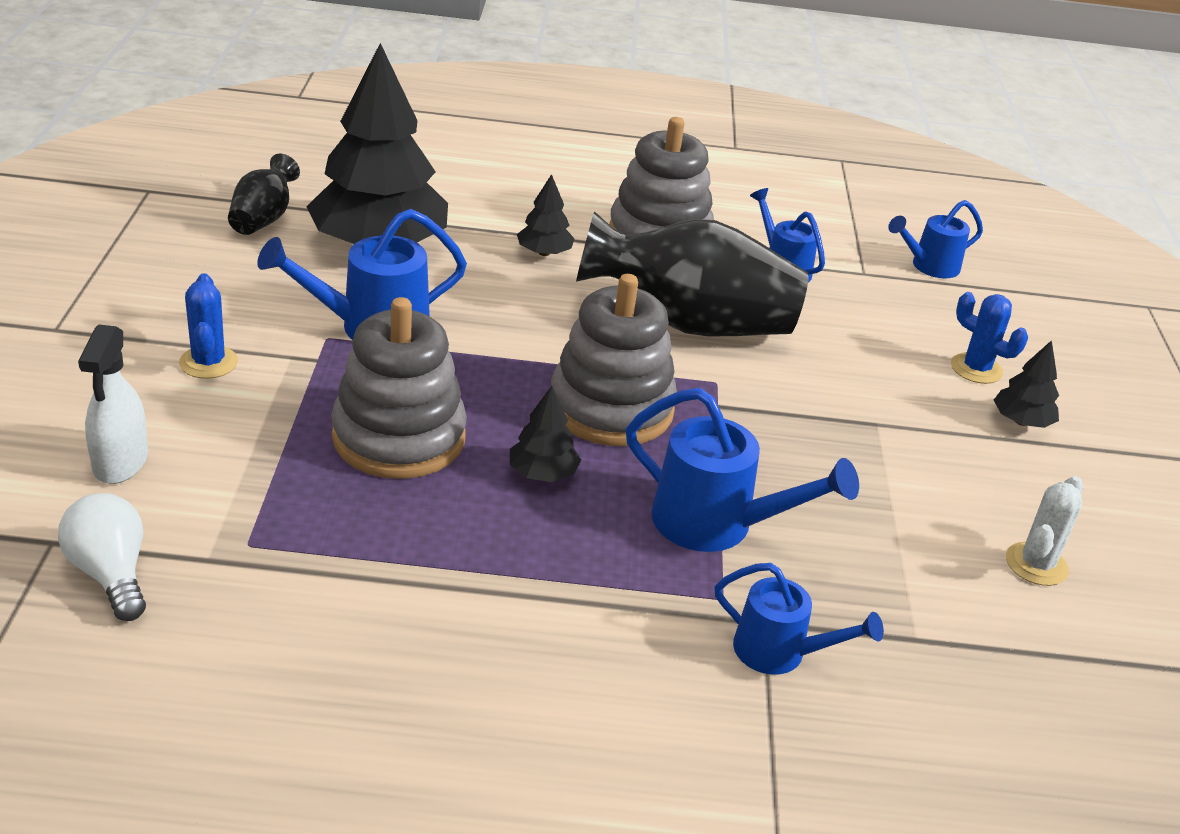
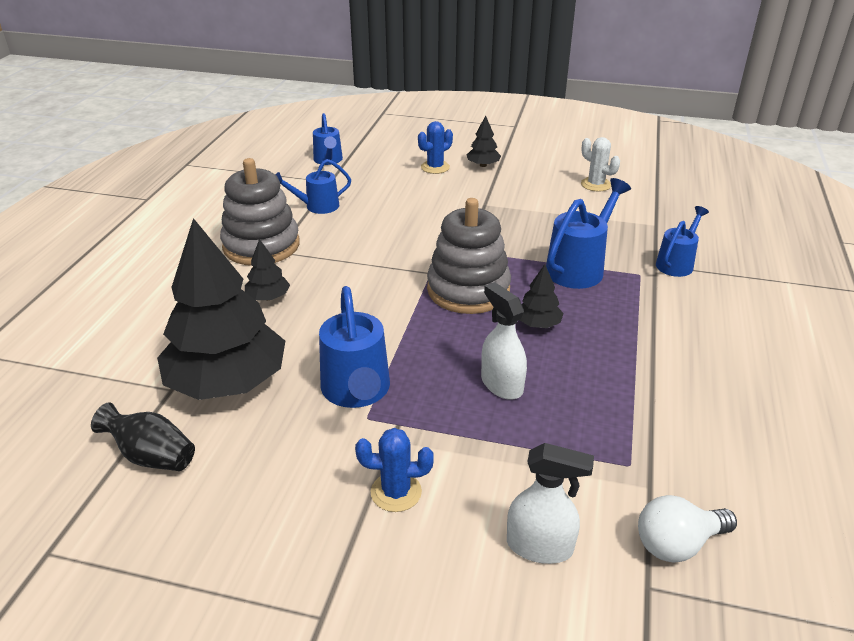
camera: 75 degrees left, 0 degrees up
grey stacking toy [331,297,467,479] -> white spray bottle [481,282,527,400]
black vase [576,211,809,336] -> none

